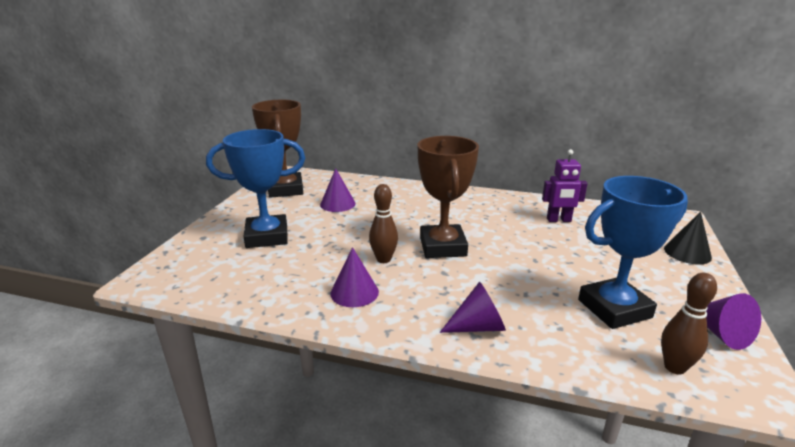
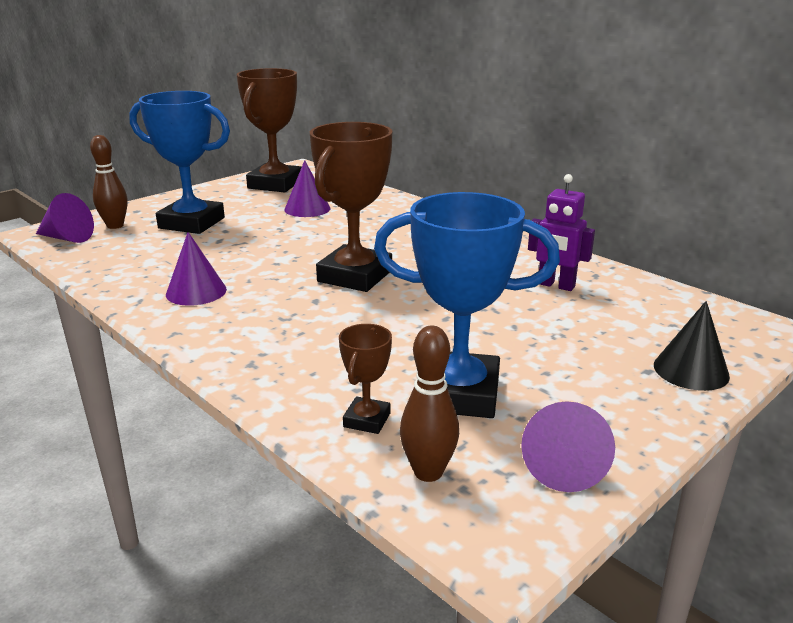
camera: 30 degrees right, 0 degrees up
brown bowling pin [369,184,398,263] -> brown bowling pin moved to [90,135,128,229]
purple cone [440,282,506,333] -> purple cone moved to [36,193,94,243]
none -> brown trophy [339,324,392,434]

